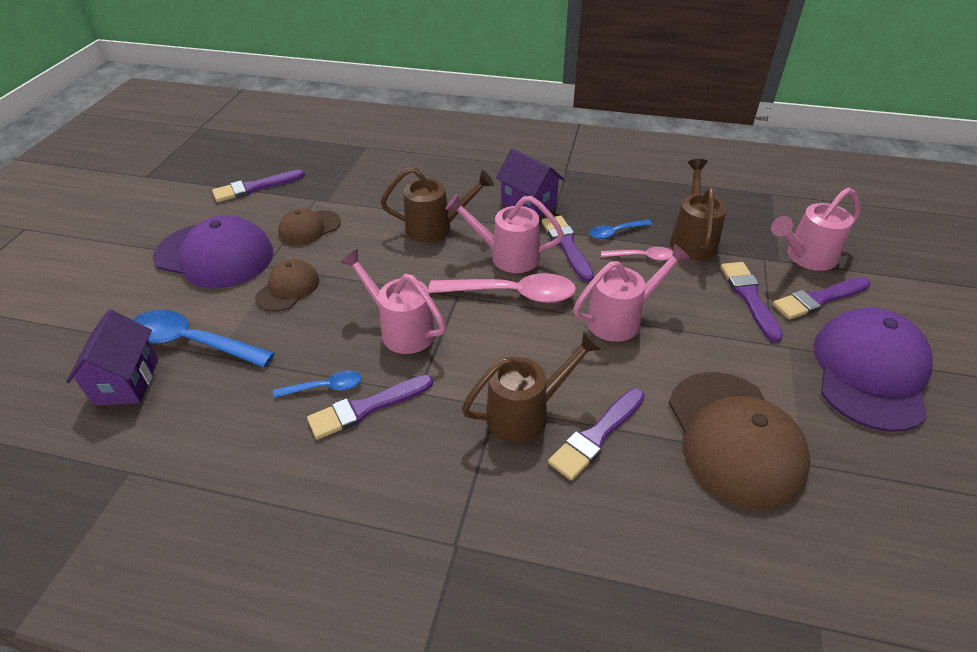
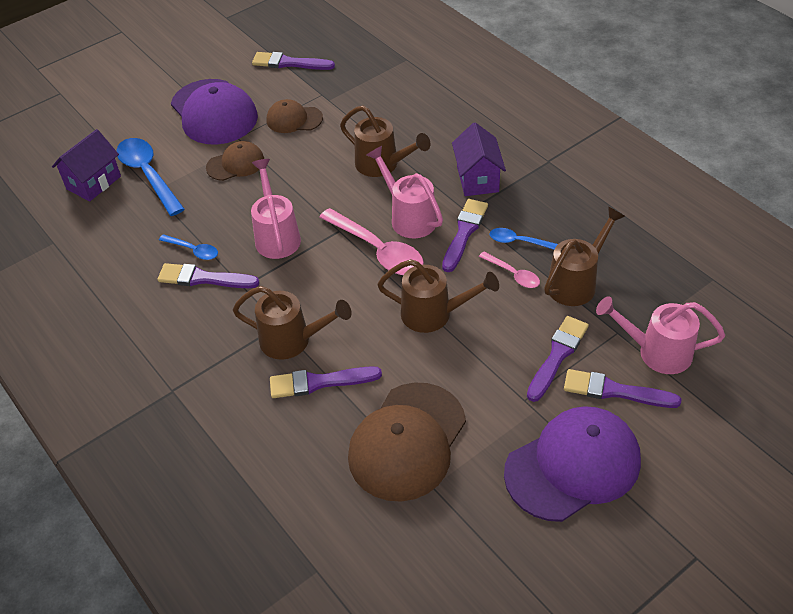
camera: 40 degrees right, 5 degrees up
pink watering can [573,243,691,342] -> brown watering can [377,259,499,333]

